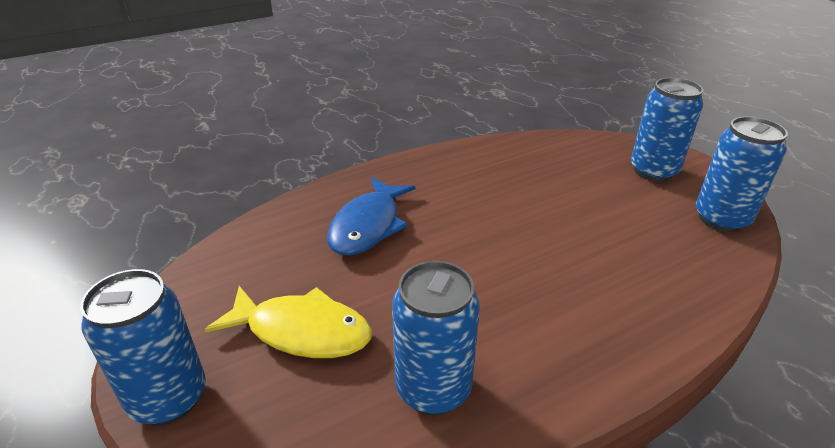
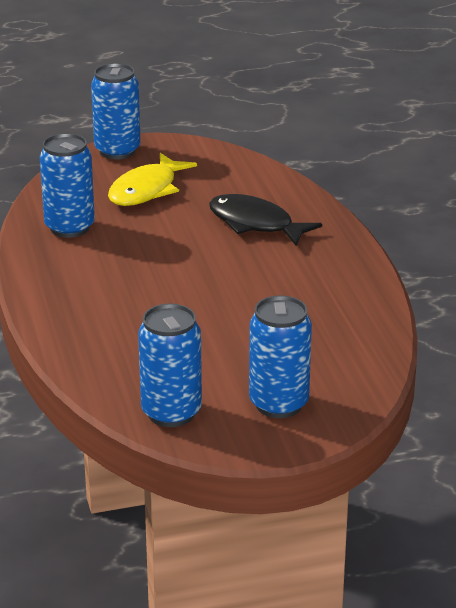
camera: 105 degrees right, 5 degrees down
blue fish [327,177,415,256] -> black fish [209,194,322,245]

